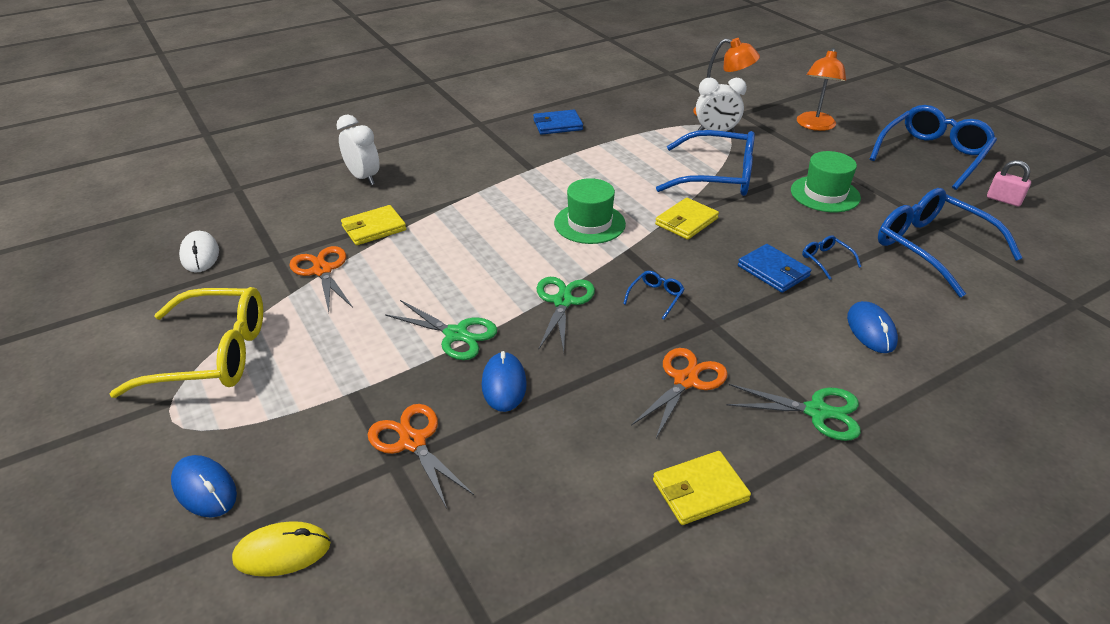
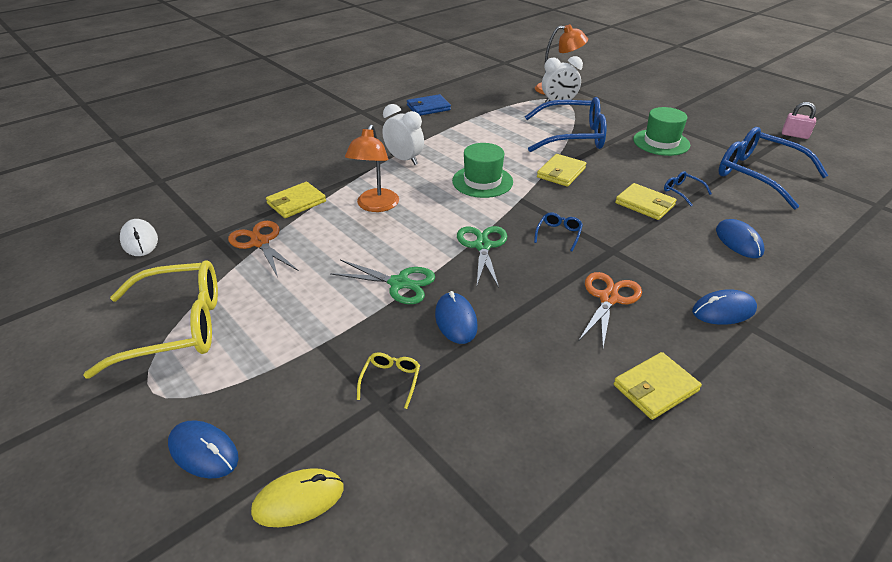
camera: 10 degrees left, 0 degrees up
white clock [336,115,380,185] -> white clock moved to [382,104,424,165]
orange scissors [368,404,474,508] -> yellow glasses [357,352,420,409]
green scissors [727,384,861,441] -> blue mouse [692,289,757,325]
blue wallet [738,244,812,293] -> yellow wallet [615,183,677,220]
orange lamp [797,48,846,131] -> orange lamp moved to [345,124,399,212]
blue glasses [870,105,997,190] -> none

